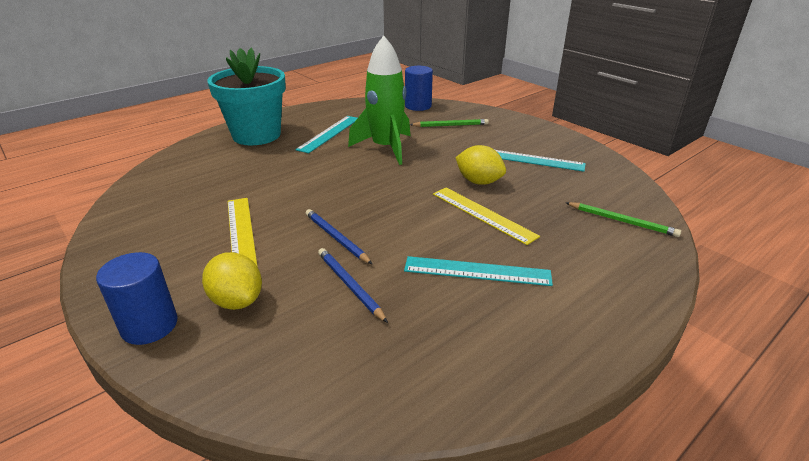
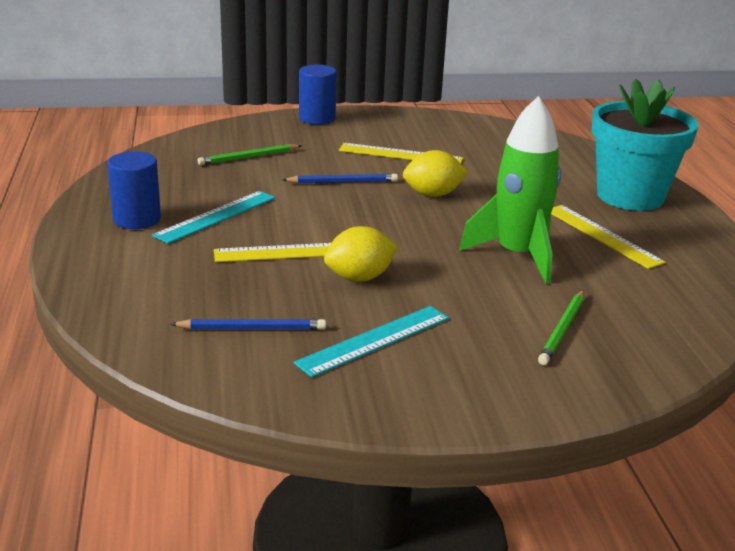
camera: 120 degrees right, 5 degrees down
yellow lemon [202,252,262,310] -> yellow lemon moved to [403,150,468,197]
turquoise ruler [295,116,357,153] -> yellow ruler [551,205,666,269]
blue pencil [318,248,388,323] -> blue pencil moved to [170,319,326,330]
blue cylinder [405,66,433,111] -> blue cylinder moved to [107,151,161,229]
green pencil [565,202,681,237] -> green pencil moved to [198,144,301,165]

